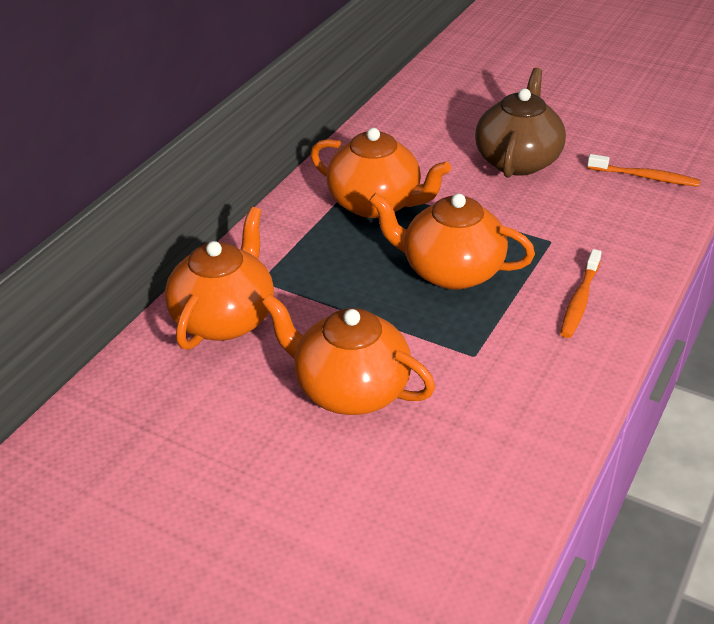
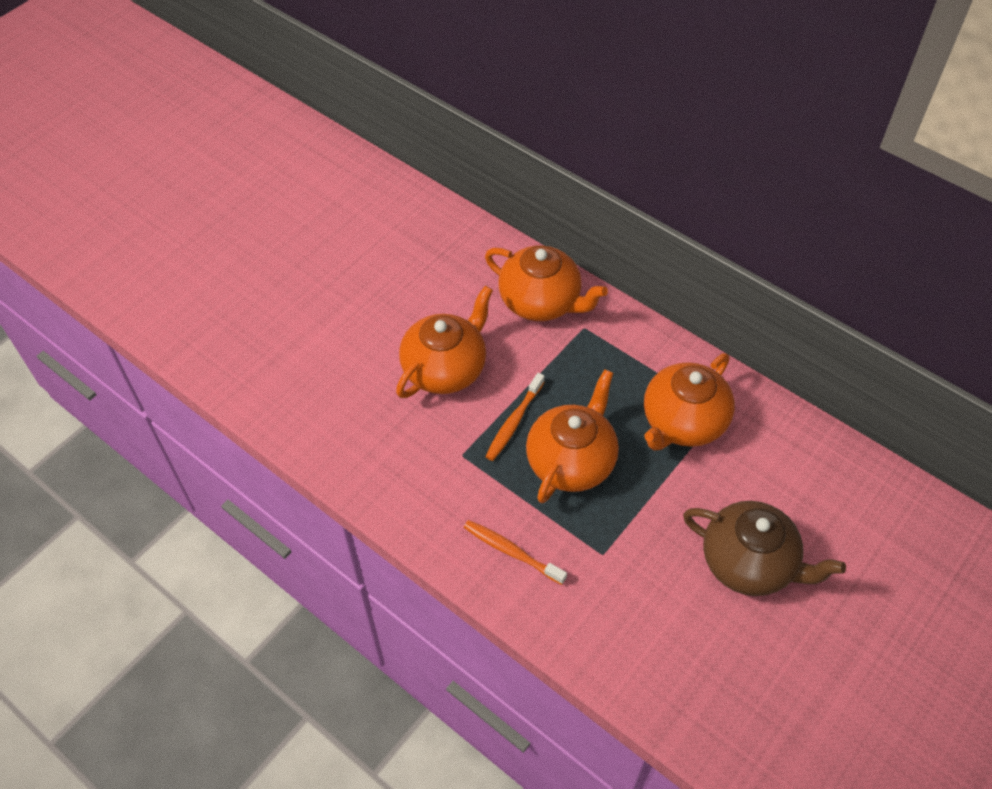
camera: 100 degrees right, 15 degrees up
orange toothbrush [587,154,700,187] -> orange toothbrush moved to [485,373,544,461]

